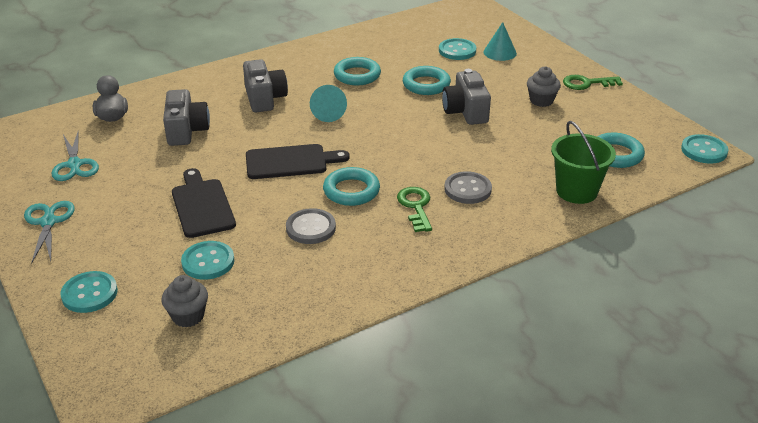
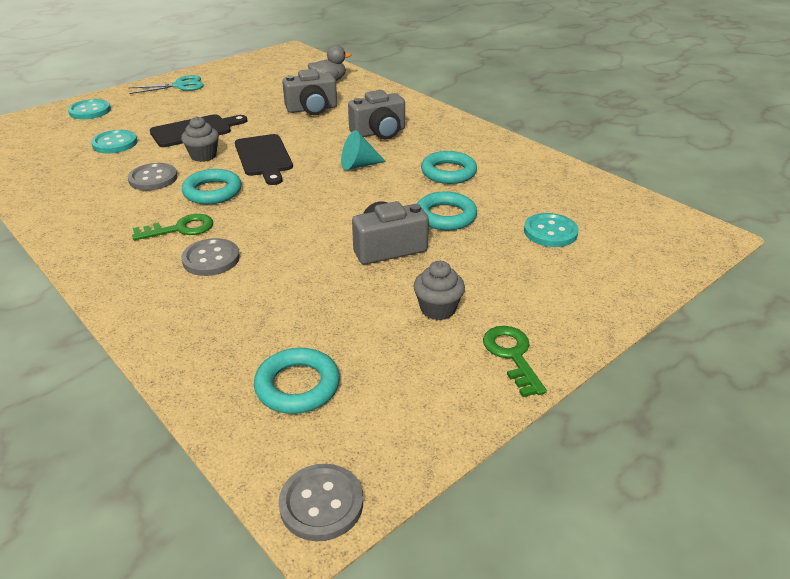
camera: 80 degrees right, 0 degrees up
turquoise scissors [51,130,99,181] -> none
grey cupcake [162,275,208,327] -> grey cupcake moved to [181,116,219,162]
turquoise cone [484,22,517,61] -> none
green bucket [551,121,616,204] -> none
turquoise button [681,134,728,164] -> grey button [279,464,363,541]

